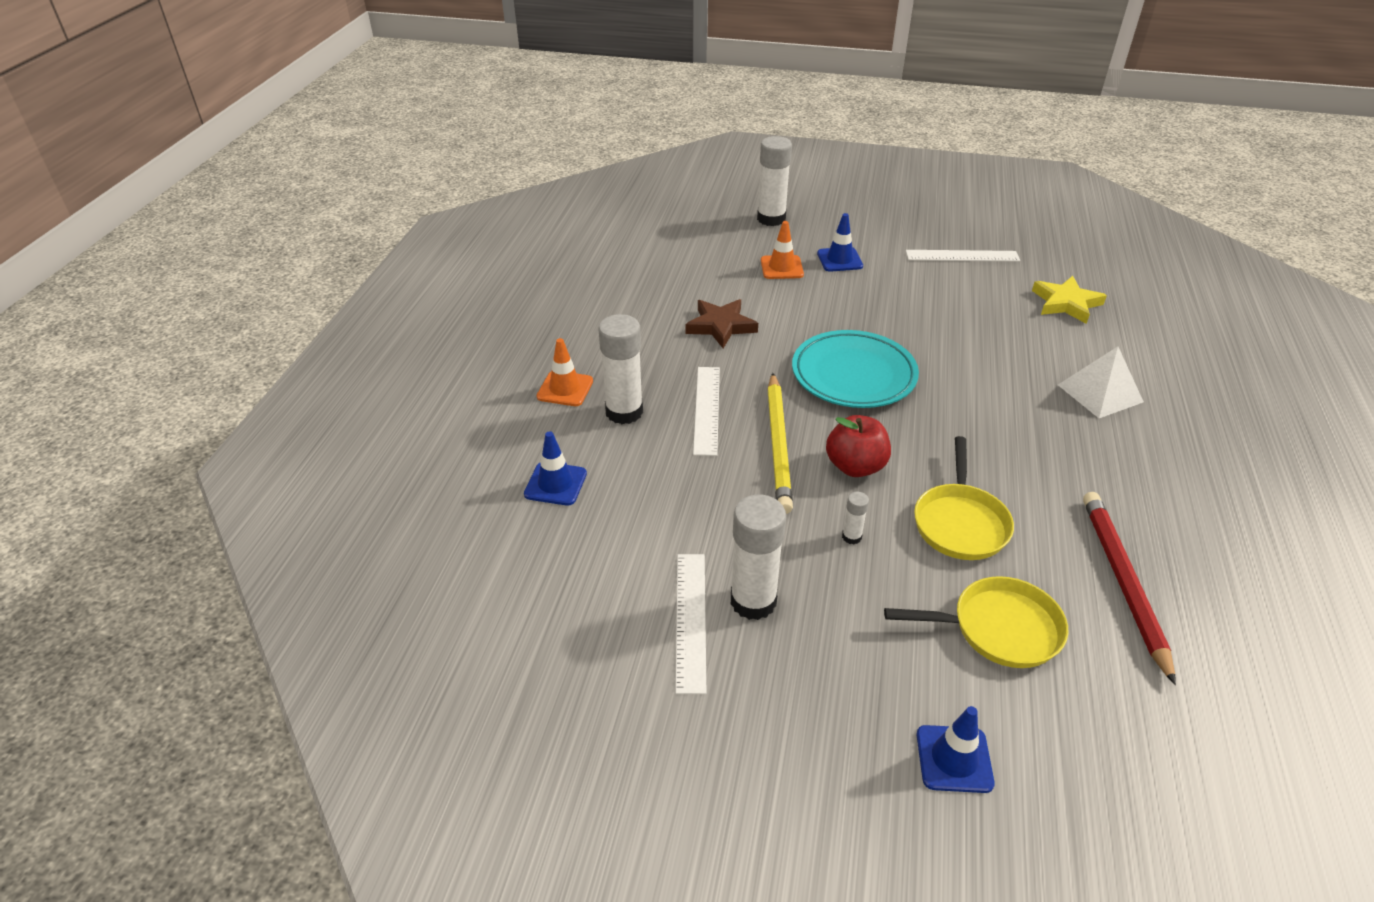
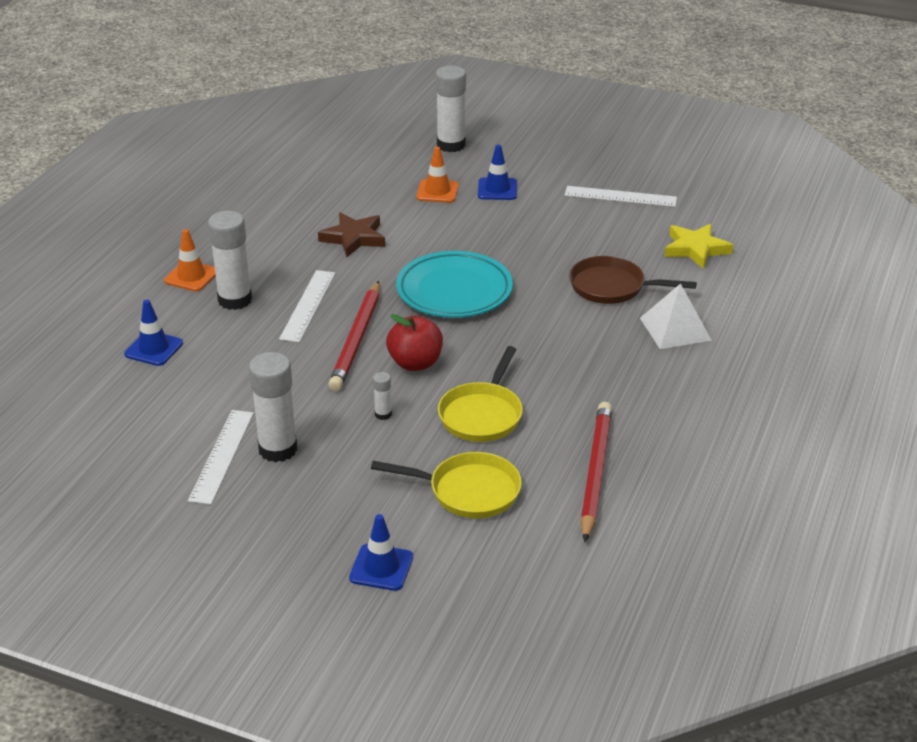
camera: 10 degrees right, 5 degrees down
yellow pencil [767,373,793,514] -> red pencil [328,281,380,391]
none -> brown pan [569,256,697,304]

